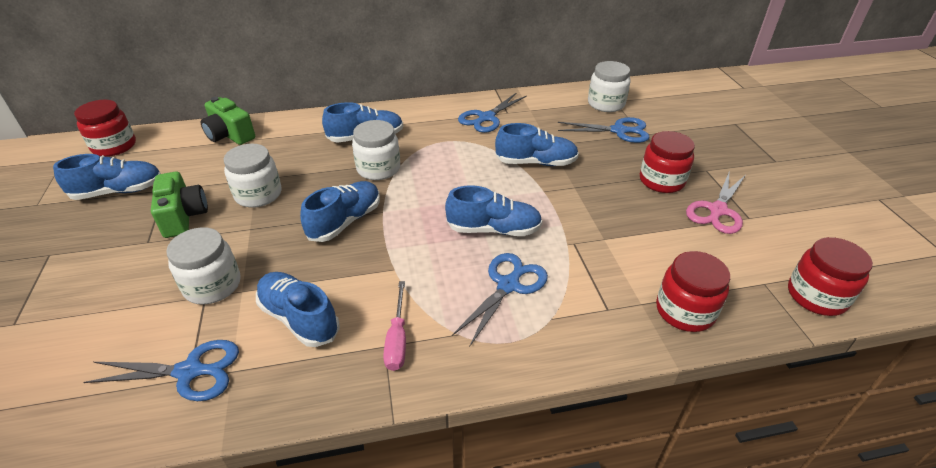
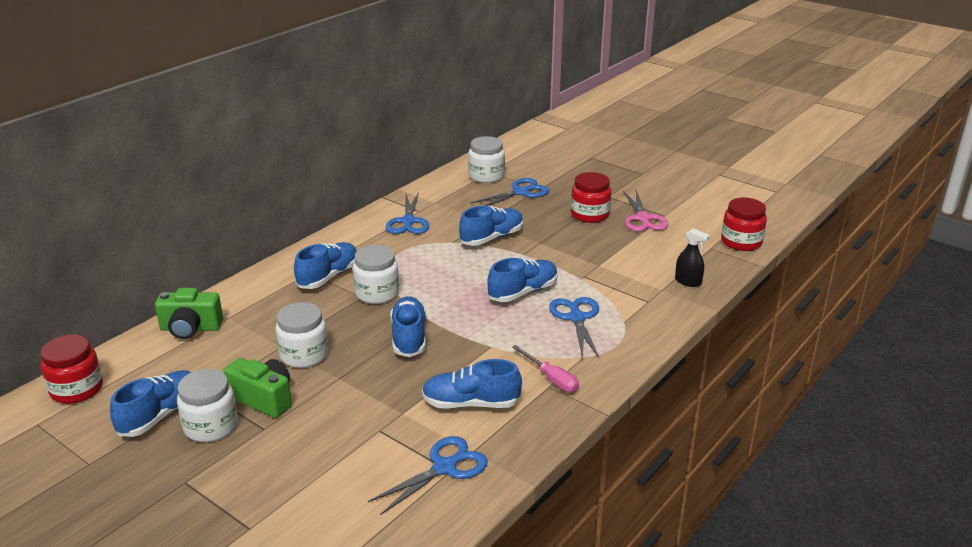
camera: 40 degrees left, 10 degrees down
white jar [166,227,241,305] -> white jar moved to [177,369,238,442]
red jar [656,251,730,332] -> black spray bottle [675,228,710,287]

